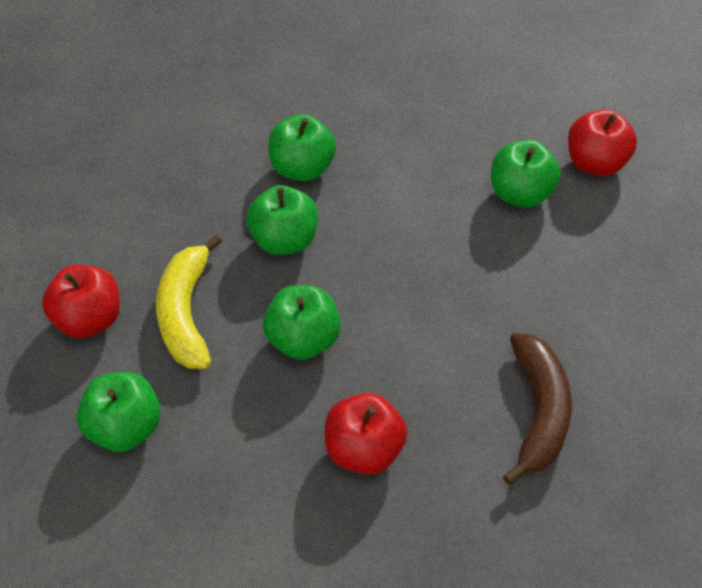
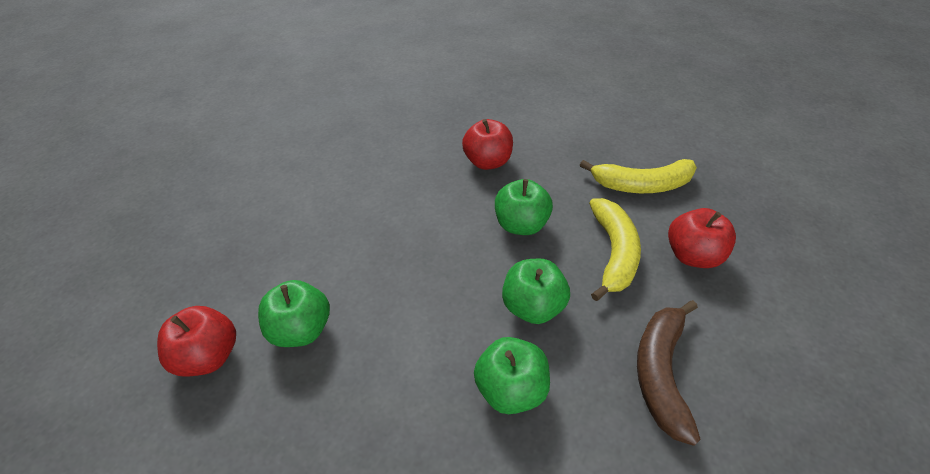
camera: 170 degrees left, 5 degrees down
green apple [77,372,161,452] -> yellow banana [580,159,697,193]
brown banana [503,333,572,485] -> brown banana moved to [637,300,701,446]

